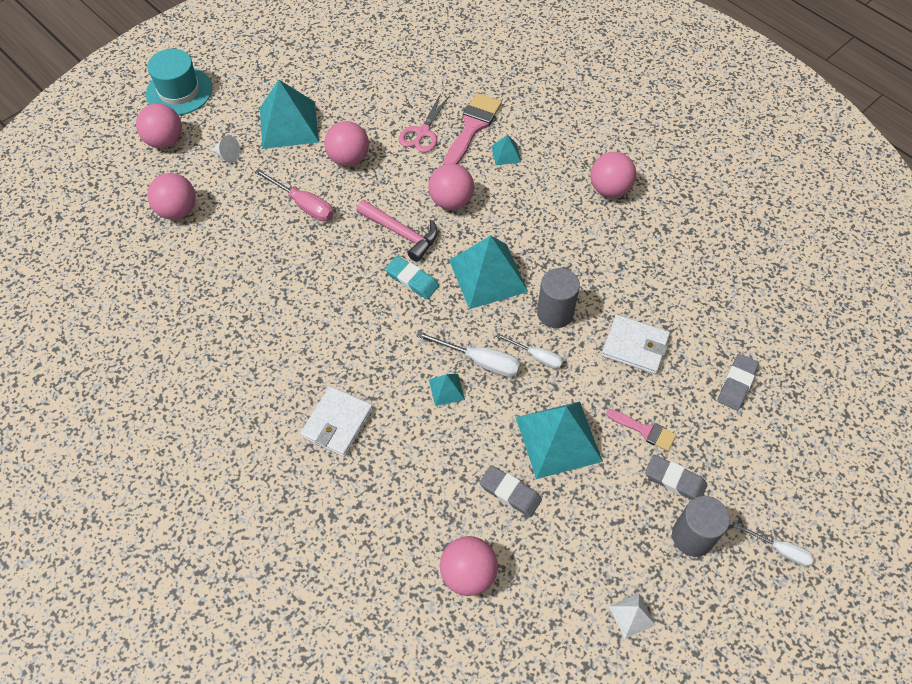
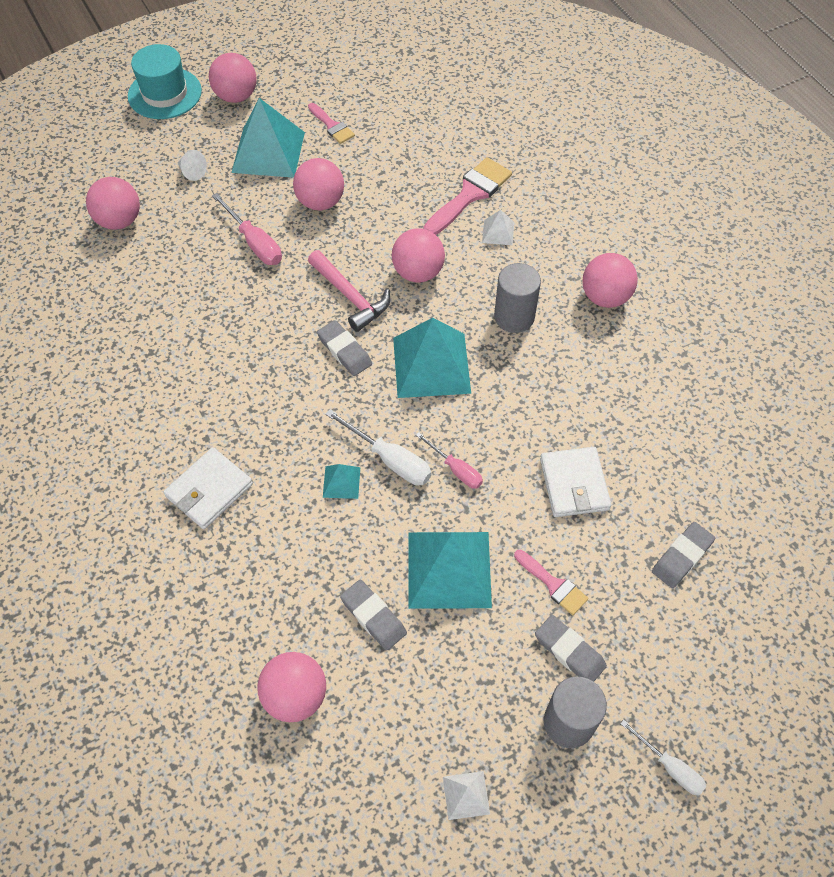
camera: 15 degrees right, 0 degrees up
pink ball [136,103,182,149] -> pink ball moved to [209,53,257,103]
turquoise eraser [385,256,439,299] -> grey eraser [317,320,372,376]
pink scissors [399,93,450,153] -> none
turquoise pyramid [491,135,521,165] -> white pyramid [482,210,514,245]
white screwdriver [496,333,563,369] -> pink screwdriver [416,432,483,489]
grey cylinder [537,268,580,328] -> grey cylinder moved to [494,263,541,333]
white wallet [601,315,670,374] -> white wallet turned 45 degrees clockwise [540,447,612,517]
none -> pink brush [308,103,355,144]

